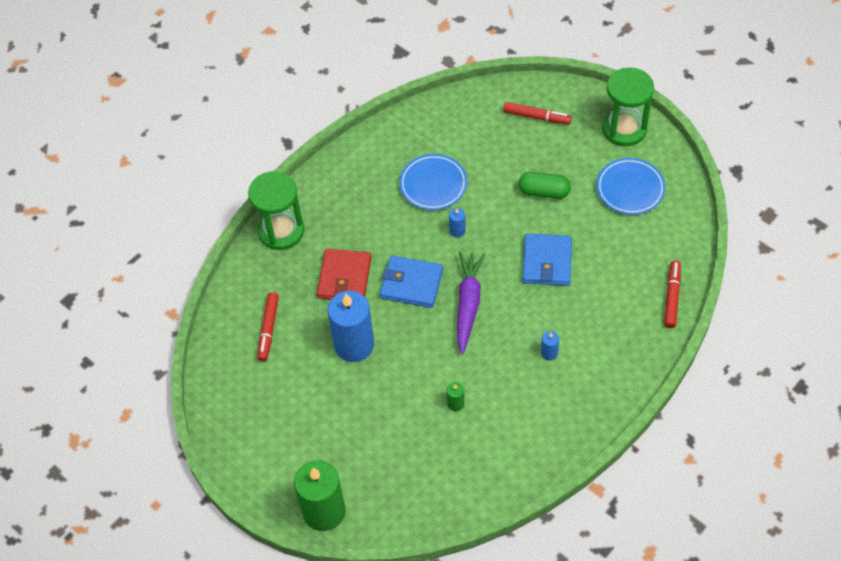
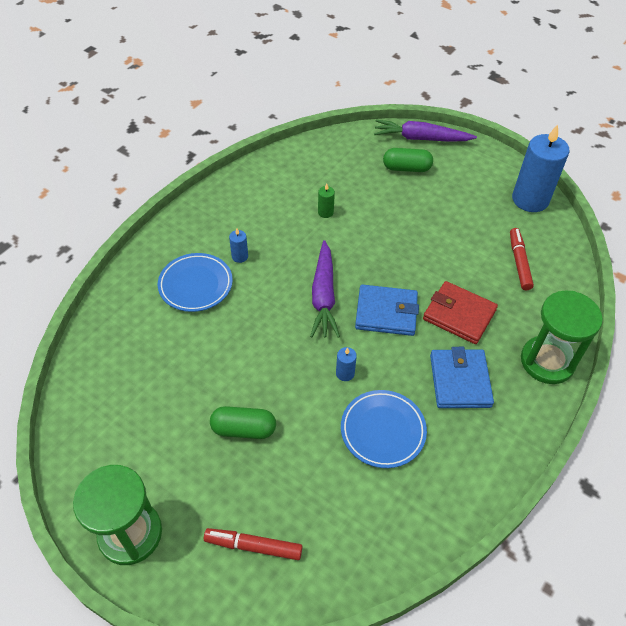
camera: 170 degrees right, 5 degrees down
green candle [294,460,346,531] -> purple carrot [374,120,477,141]
red wallet [317,249,372,300] -> red wallet turned 60 degrees counterclockwise [423,281,498,344]
blue candle [328,291,374,362] -> blue candle moved to [512,124,569,212]
blue wallet [522,234,572,286] -> blue wallet moved to [430,347,494,408]
blue plate [596,158,666,215] -> blue plate moved to [158,253,233,312]
red marker [664,260,681,328] -> none
none -> green capsule [383,148,433,172]

